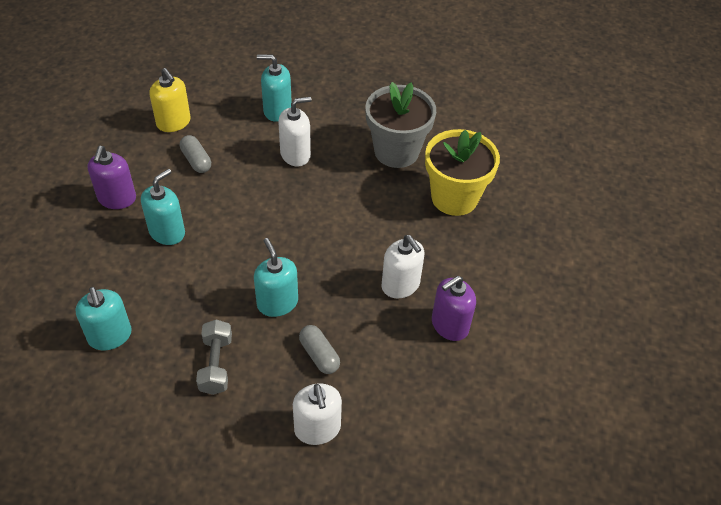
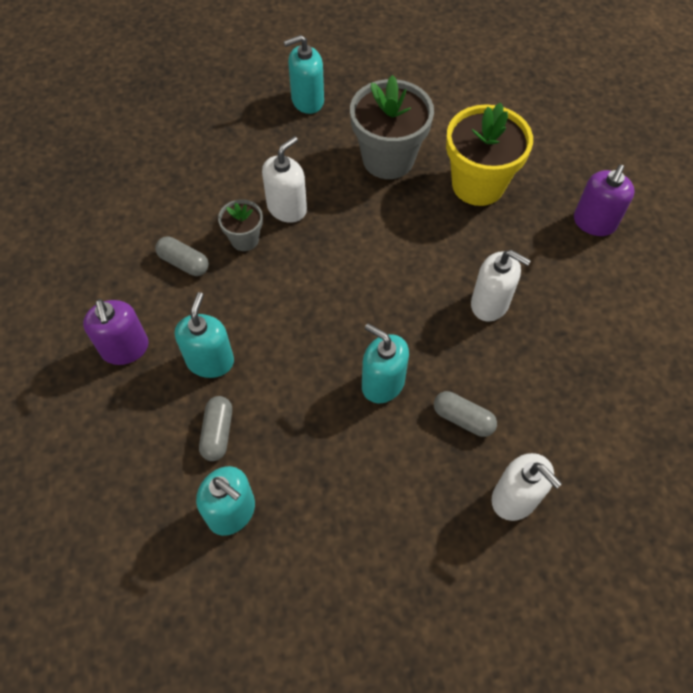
camera: 25 degrees left, 10 degrees up
yellow soap dispenser [149,68,191,132] -> none
grey dumbbell [196,320,232,395] -> none
turquoise soap dispenser [257,54,292,122] -> turquoise soap dispenser moved to [284,35,324,114]
purple soap dispenser [432,276,476,341] -> purple soap dispenser moved to [574,165,635,236]
none -> grey capsule [199,396,232,461]
none -> grey flower pot [218,199,263,251]

